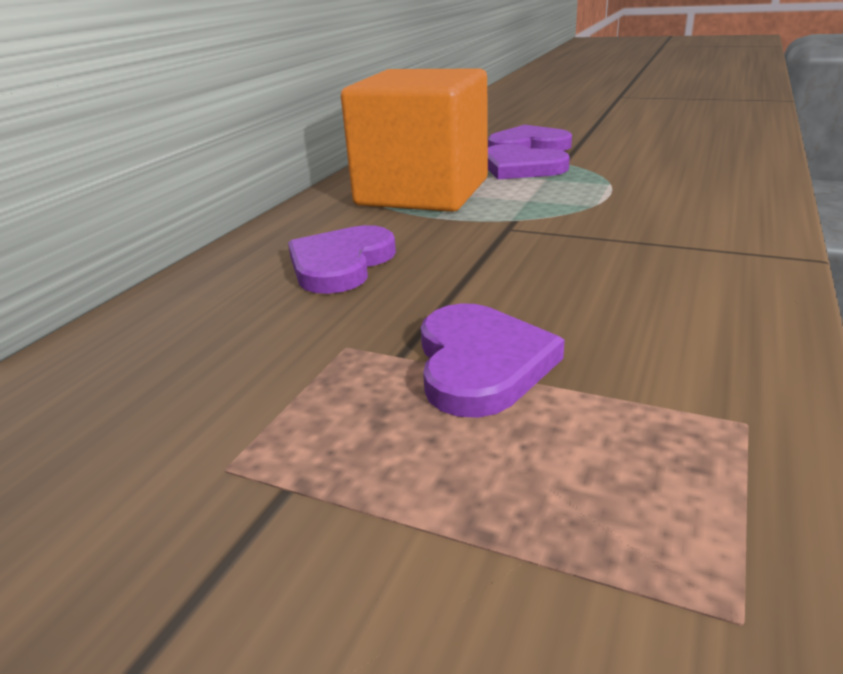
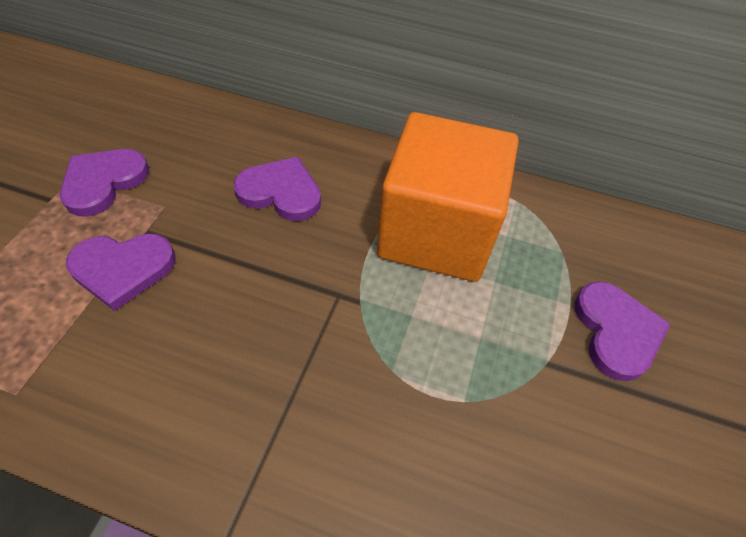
camera: 80 degrees right, 25 degrees up
purple heart [488,144,570,179] -> purple heart moved to [60,149,149,217]

